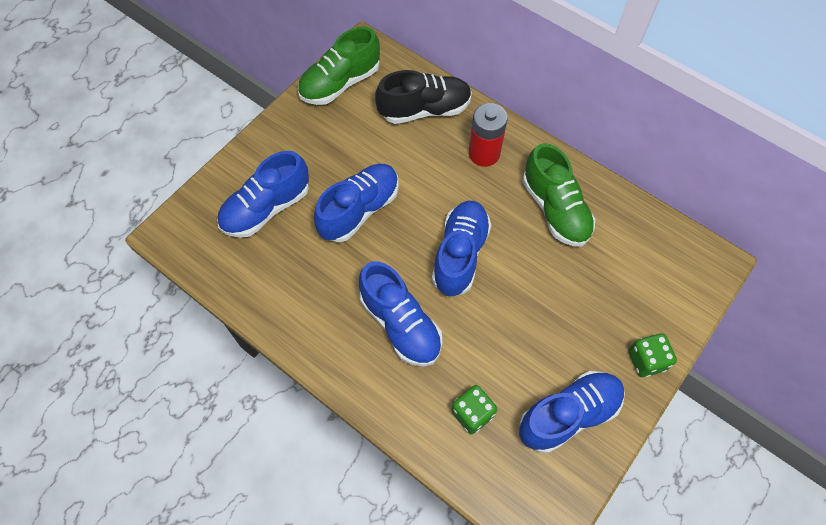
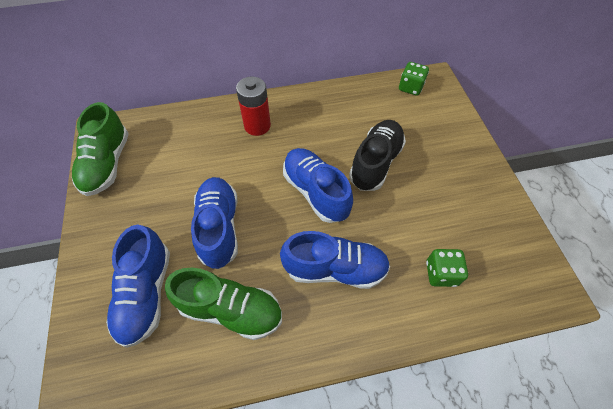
camera: 50 degrees left, 5 degrees down
black shoe [375,70,472,124] -> black shoe moved to [349,120,406,191]
blue shoe [519,371,625,453] -> none
green shoe [523,143,595,246] -> green shoe moved to [165,268,282,340]
green dice [629,333,677,377] -> green dice moved to [399,62,429,95]

